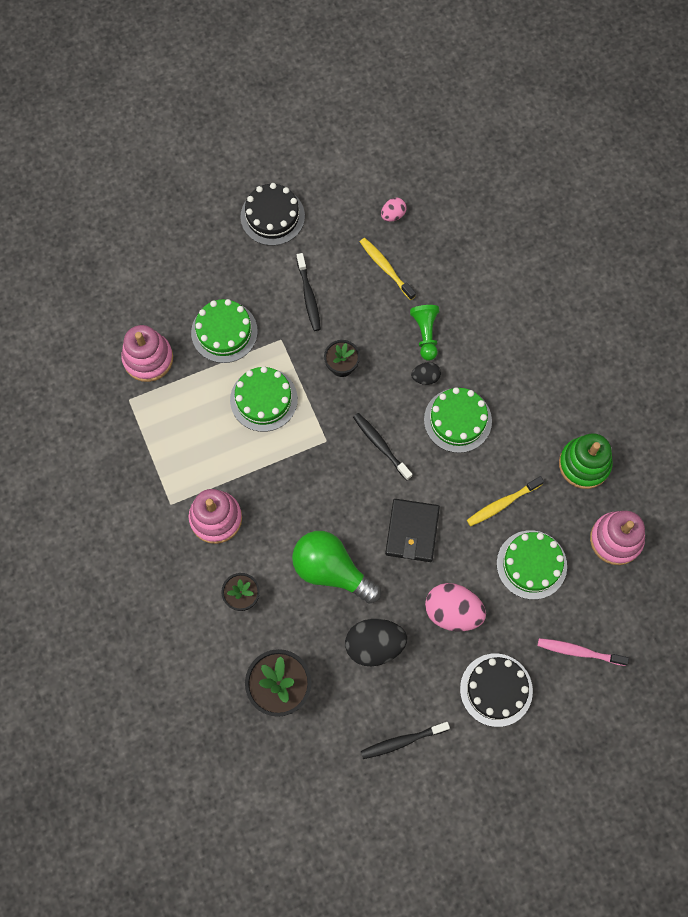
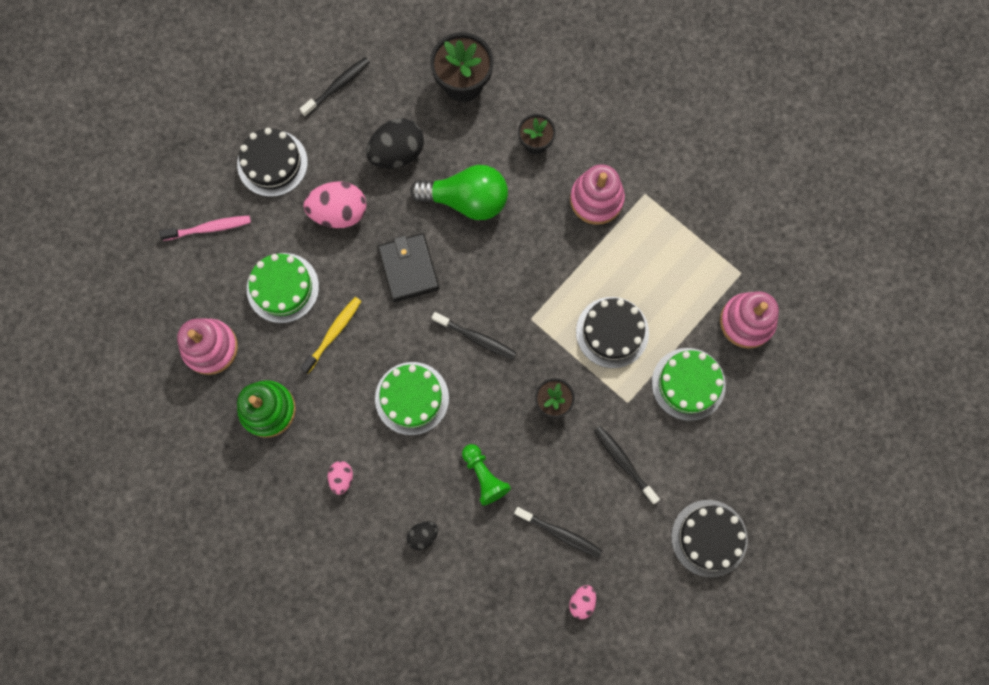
camera: 155 degrees right, 5 degrees up
green cake [230,366,298,432] -> black cake [576,297,649,368]
yellow toothbrush [360,238,416,300] -> black toothbrush [514,507,602,558]
black egg [411,362,441,385] -> black egg moved to [407,521,438,550]
none -> pink egg [327,461,353,495]

